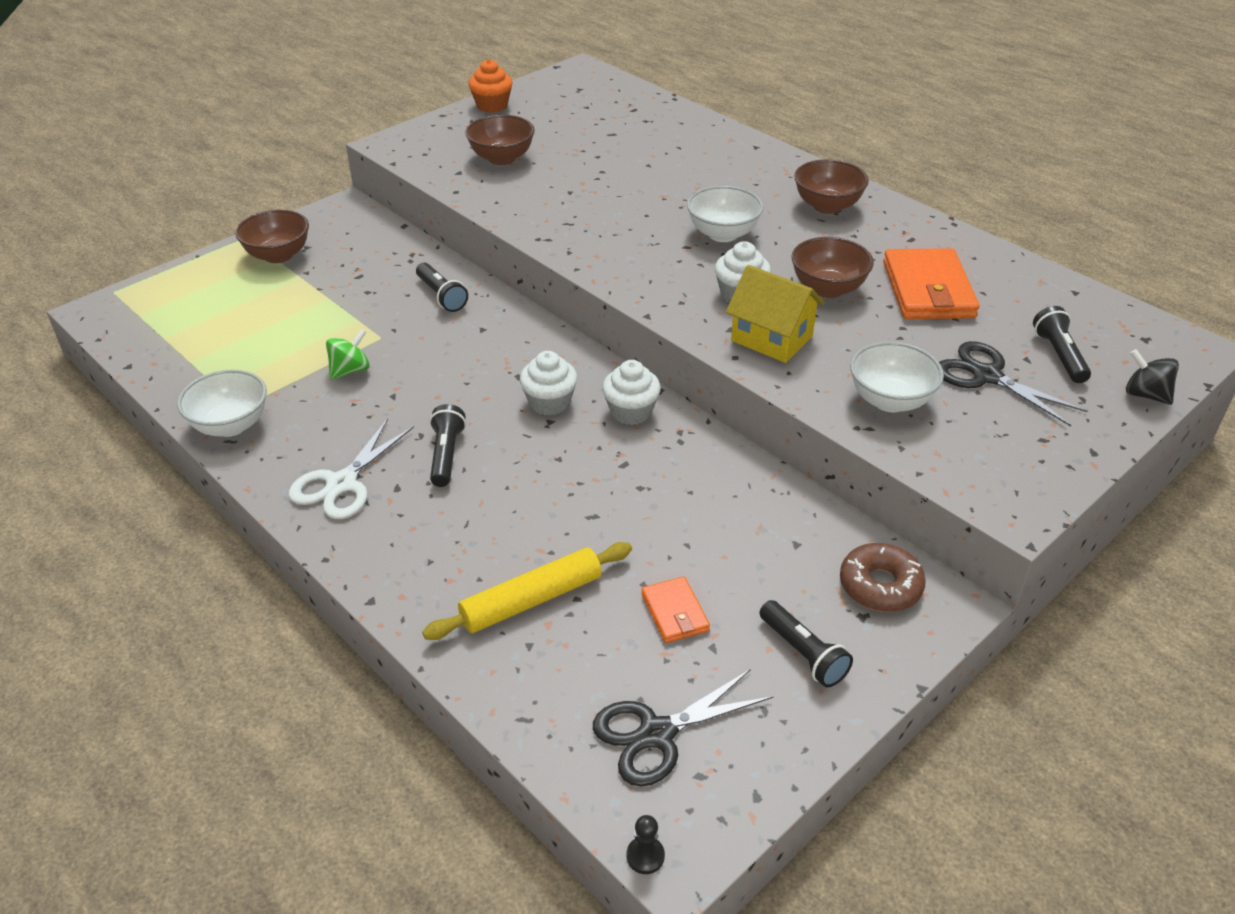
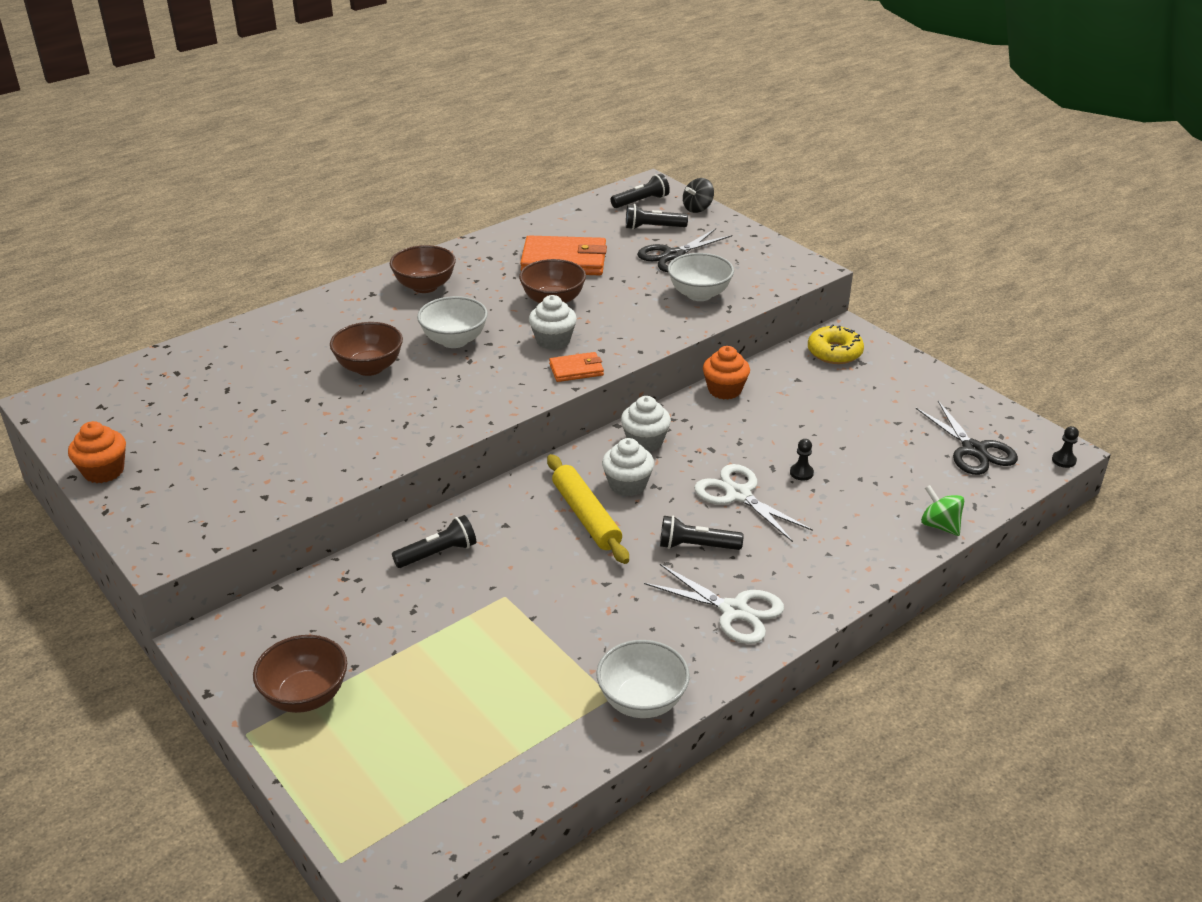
camera: 85 degrees left, 5 degrees down
green spinning top [326,329,370,380] -> green spinning top moved to [921,485,964,536]
yellow rolling pin [422,542,632,640] -> yellow rolling pin moved to [547,454,629,564]
brown bowl [465,115,535,165] -> brown bowl moved to [330,322,403,376]
orange wallet [641,576,710,643] -> orange wallet moved to [549,352,604,382]
yellow house [726,265,825,363] -> none
black flashlight [760,600,853,687] -> black flashlight moved to [611,174,670,208]
brown donut [840,543,926,612] -> yellow donut [808,324,864,364]
none -> white scissors [694,464,813,542]
none -> orange cupcake [703,346,750,400]
none -> black pawn [790,439,814,481]

